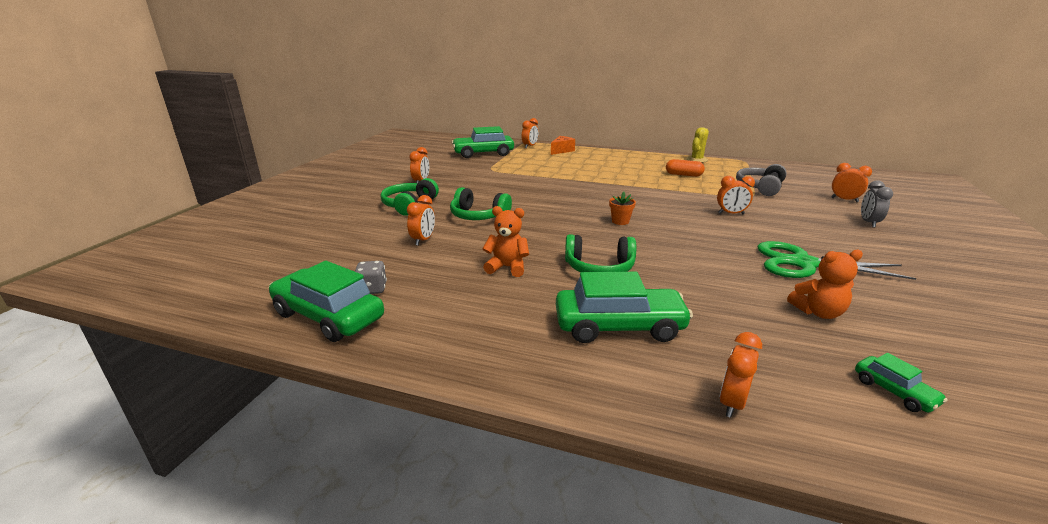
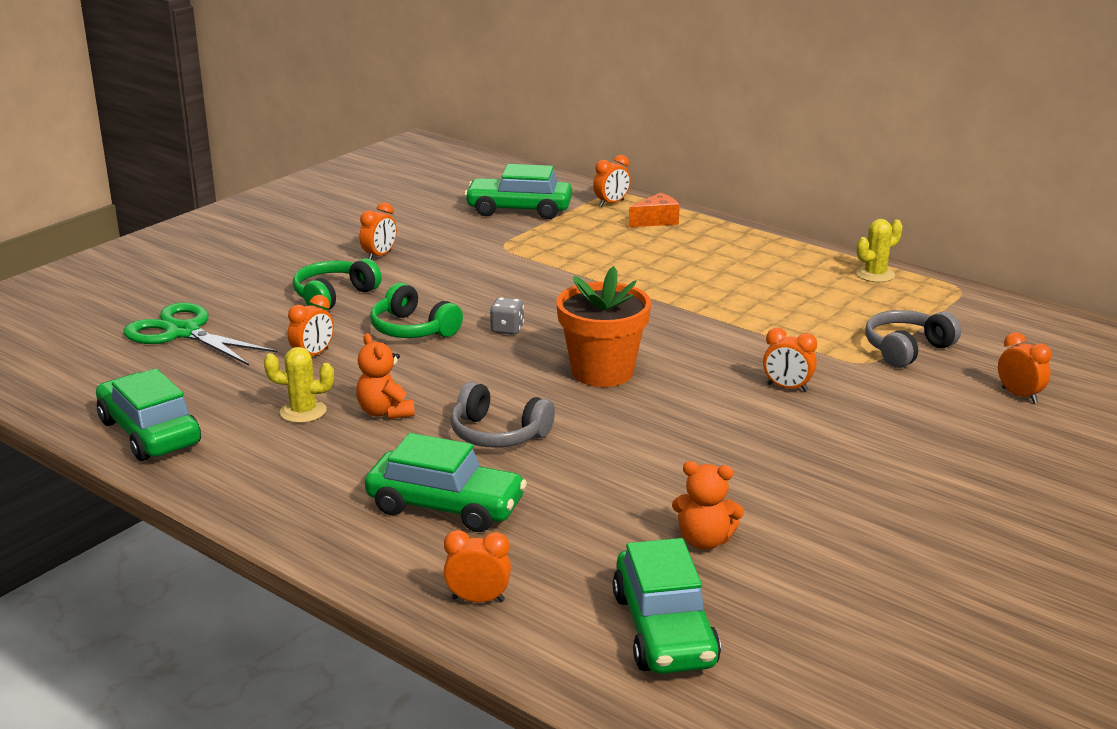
camera: 20 degrees right, 0 degrees up
grey dice [355,261,387,294] -> grey dice moved to [490,297,524,335]
orange teddy bear [482,206,529,277] -> orange teddy bear turned 150 degrees counterclockwise [356,333,415,419]
green headphones [565,234,636,272] -> grey headphones [450,382,555,448]
orange flower pot [609,192,636,225] -> orange flower pot [556,266,651,387], size x2.37
orange capsule [666,159,705,177] -> none
orange clock [719,332,762,418] -> orange clock turned 45 degrees clockwise [444,530,511,602]
green scissors [757,241,916,280] -> green scissors moved to [124,302,278,365]
green car [855,353,947,413] -> green car [612,538,721,674], size x2.10
grey clock [861,181,893,227] -> none
none -> yellow cactus [264,347,334,423]

